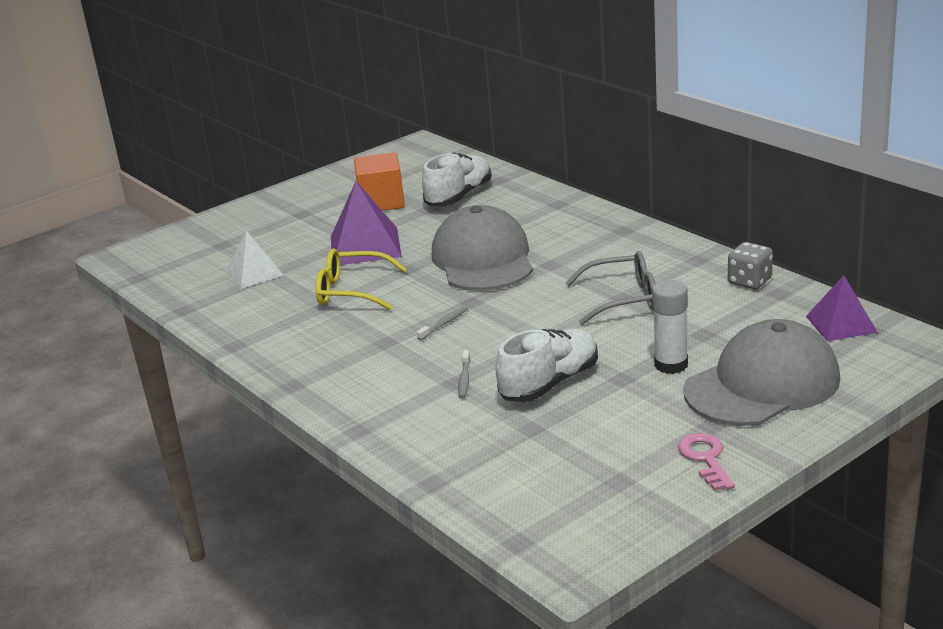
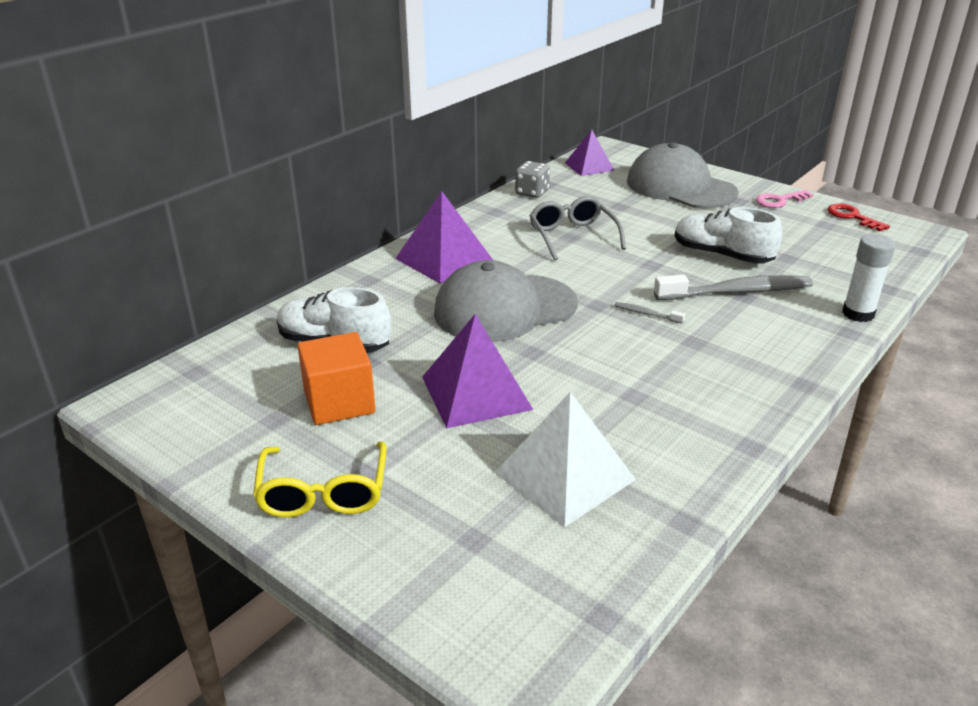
camera: 105 degrees left, 5 degrees up
white pyramid [226,231,284,289] -> white pyramid [495,392,636,527], size x1.54
yellow glasses [316,249,407,310] -> yellow glasses moved to [253,442,387,518]
grey toothbrush [458,350,470,399] -> grey toothbrush [654,275,813,300], size x2.36
white glue stick [652,280,688,374] -> white glue stick moved to [842,234,895,322]
none -> purple pyramid [395,191,493,284]
none -> red key [827,203,890,231]

